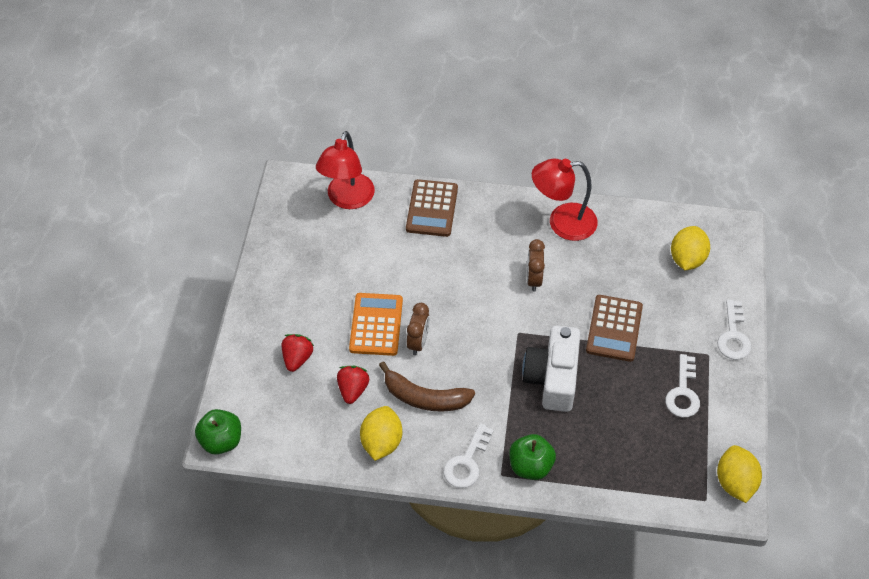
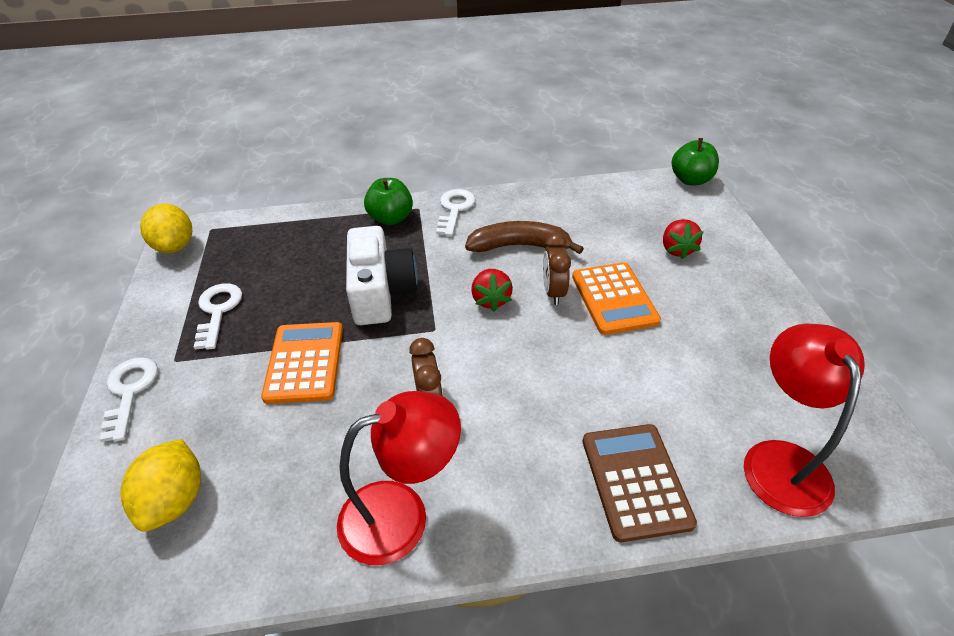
camera: 165 degrees right, 10 degrees down
red strawberry [337,366,369,404] -> red strawberry moved to [471,269,513,311]
yellow lemon [360,406,402,461] -> none
brown calculator [586,295,643,362] -> orange calculator [261,322,343,404]

